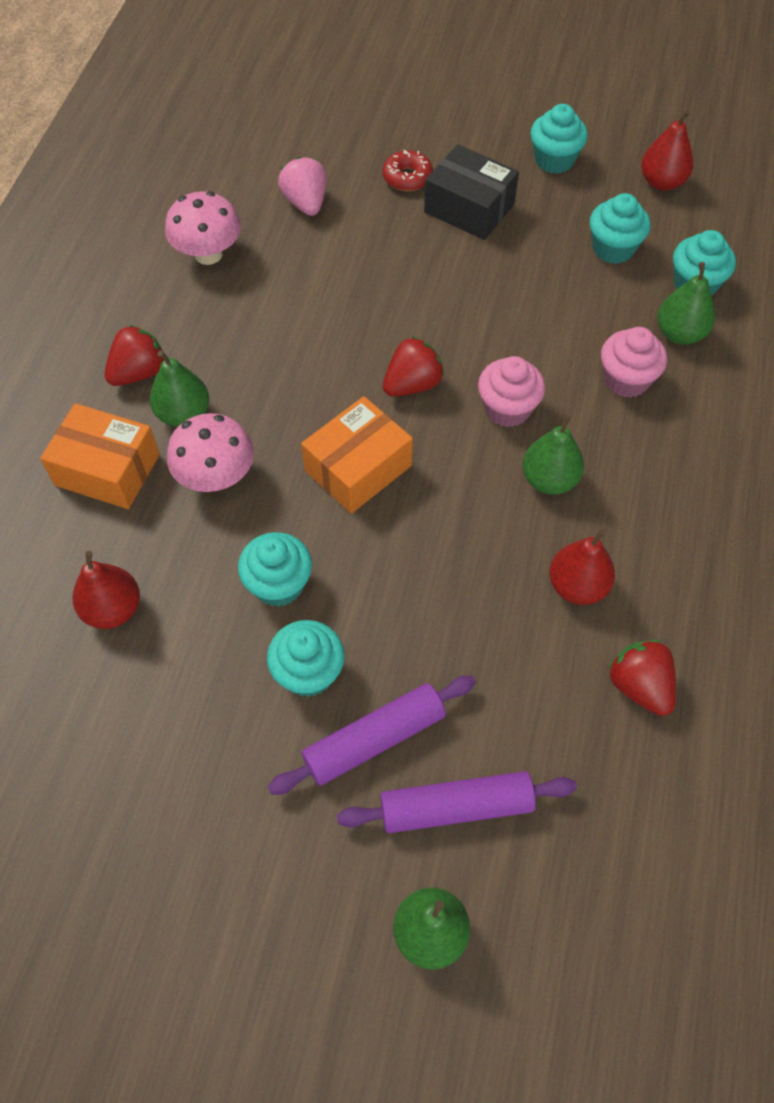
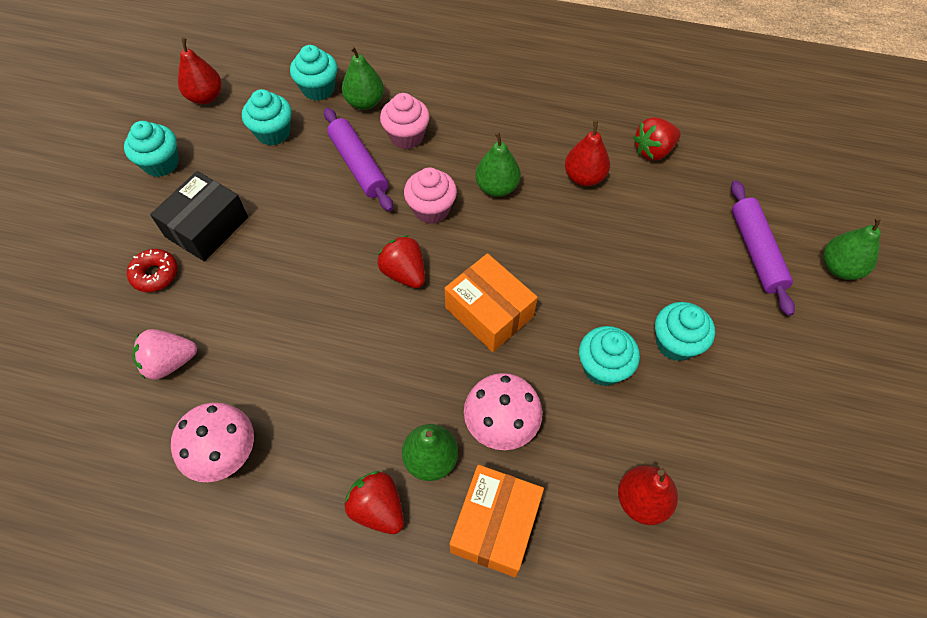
camera: 90 degrees left, 0 degrees up
purple rolling pin [268,676,476,795] -> purple rolling pin moved to [324,108,393,212]

